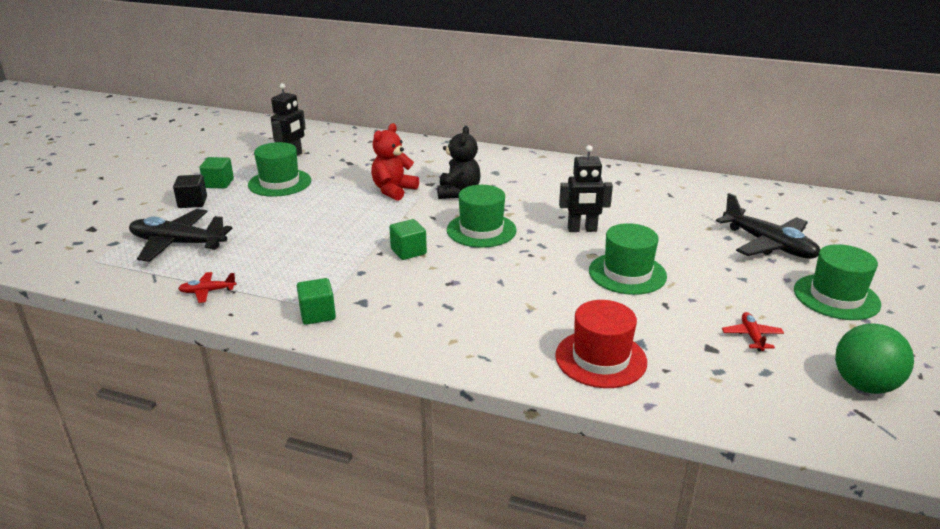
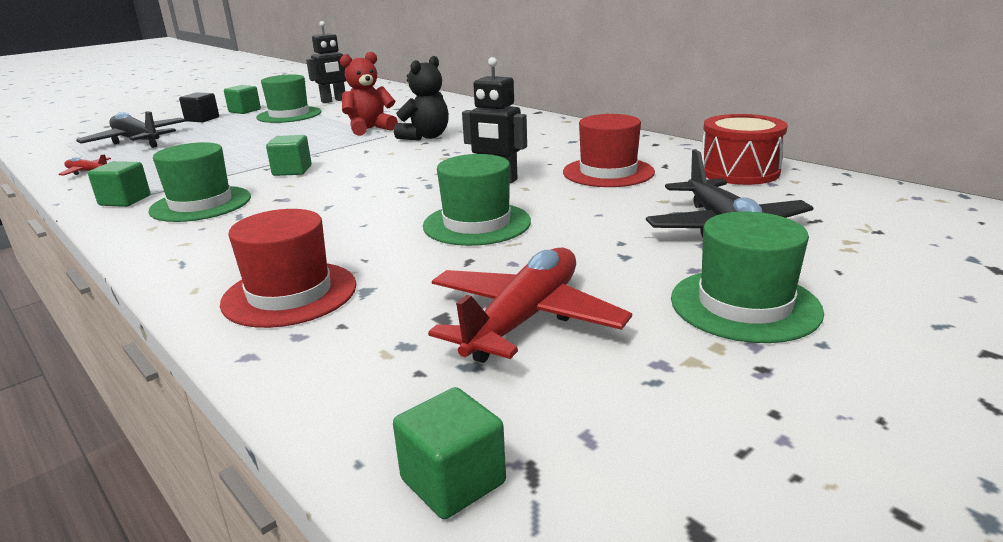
camera: 30 degrees right, 5 degrees down
green hat [447,185,517,248] -> green hat moved to [148,142,251,222]
red plane [722,312,784,351] -> red plane [428,248,632,363], size x2.12
green ball [835,323,914,394] -> none
none -> green cube [393,387,506,519]
none -> red hat [563,114,655,187]
none -> red drum [702,114,788,185]

